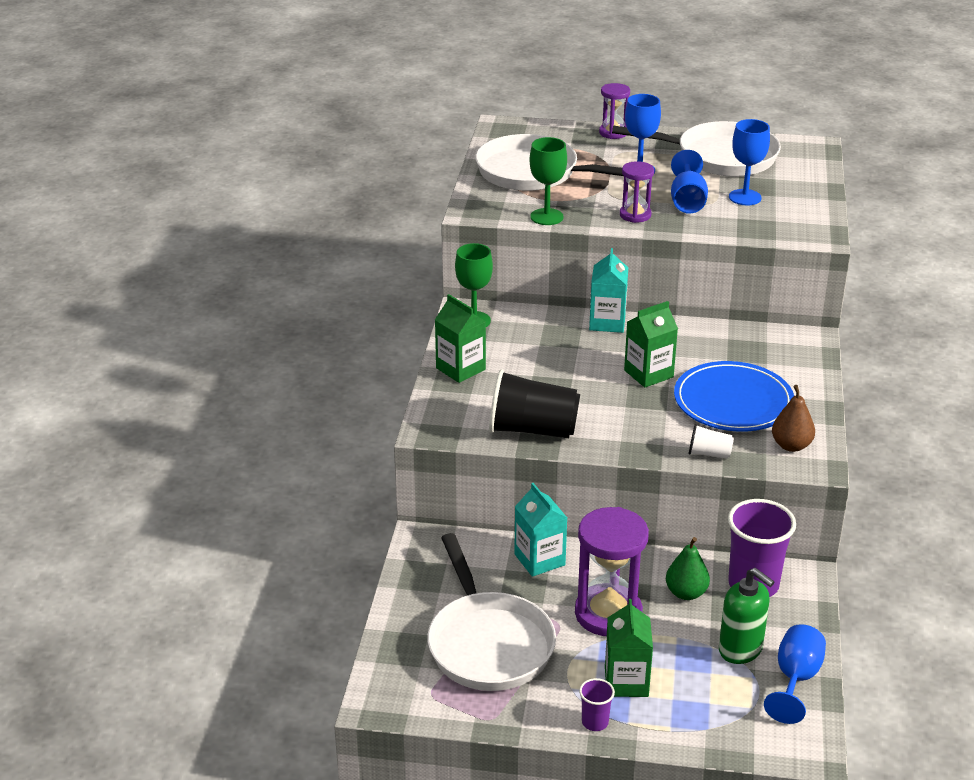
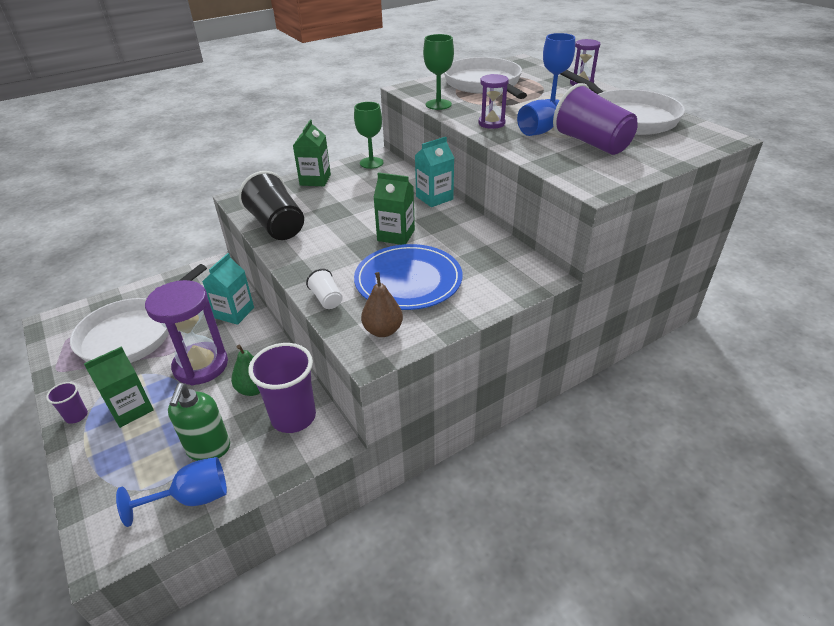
camera: 50 degrees right, 5 degrees up
blue goblet [729,119,770,205] -> purple cup [553,83,638,155]

